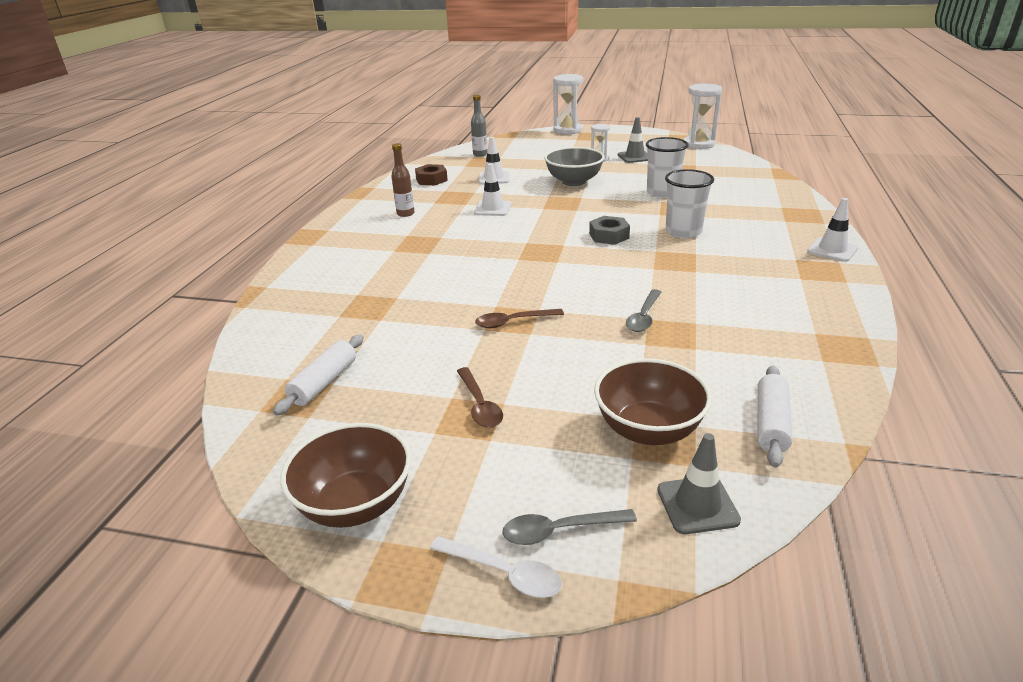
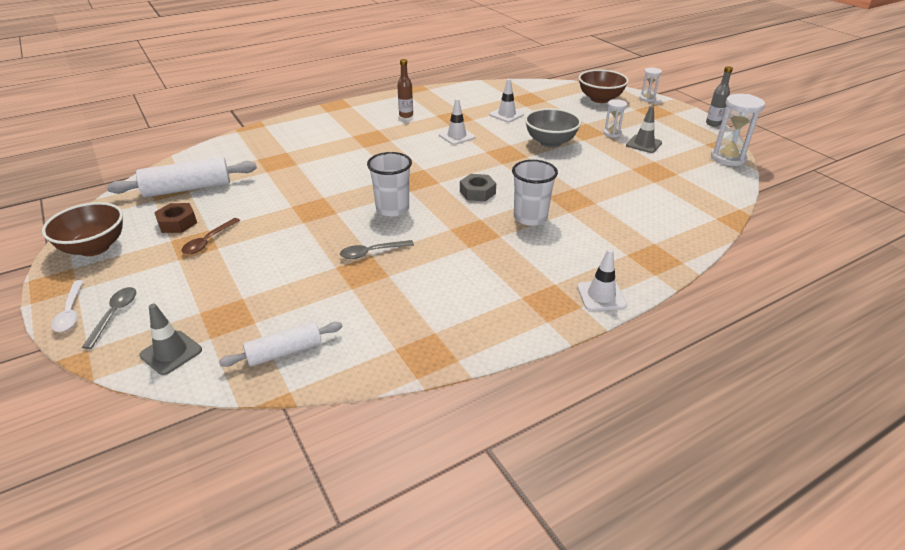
camera: 45 degrees right, 5 degrees up
white rolling pin [273,335,364,415] -> white rolling pin [107,157,257,197], size x1.60
brown nut [415,164,448,185] -> brown nut moved to [154,203,197,233]
grey bottle [471,95,488,157] -> grey bottle moved to [706,66,733,126]
brown spoon [475,309,564,328] -> none
grey spoon [503,509,637,545] -> grey spoon turned 60 degrees clockwise [82,287,136,349]
white hourglass [553,74,583,134] -> white hourglass [639,67,662,102], size x0.57
brown bowl [594,358,712,445] -> brown bowl moved to [579,69,629,103]
white cup [646,137,689,198] -> white cup moved to [367,152,412,217]

